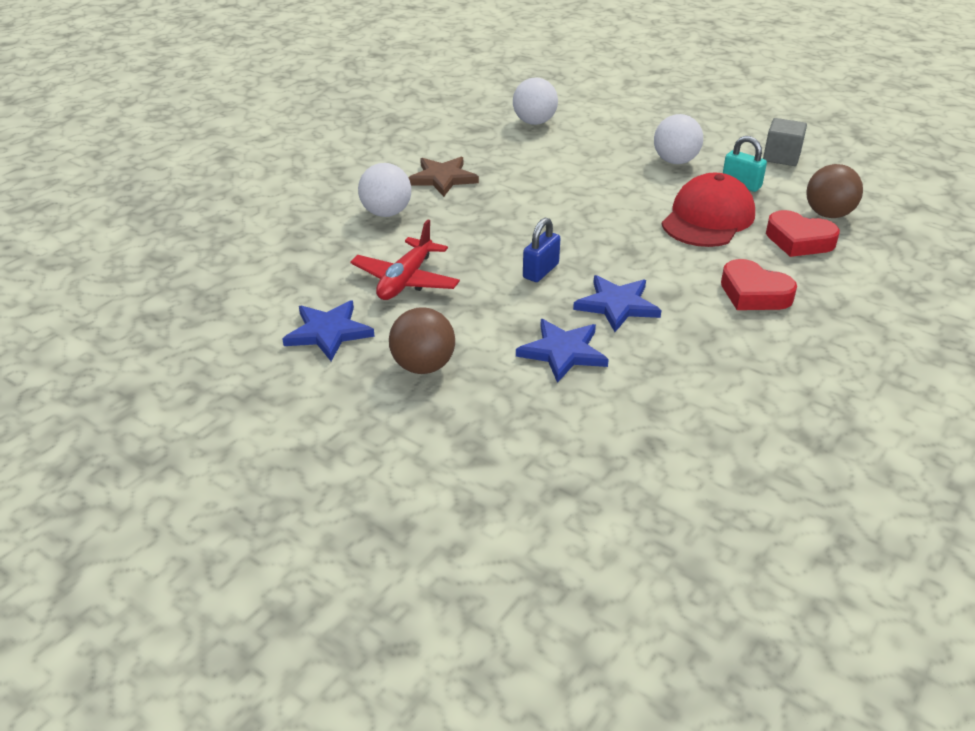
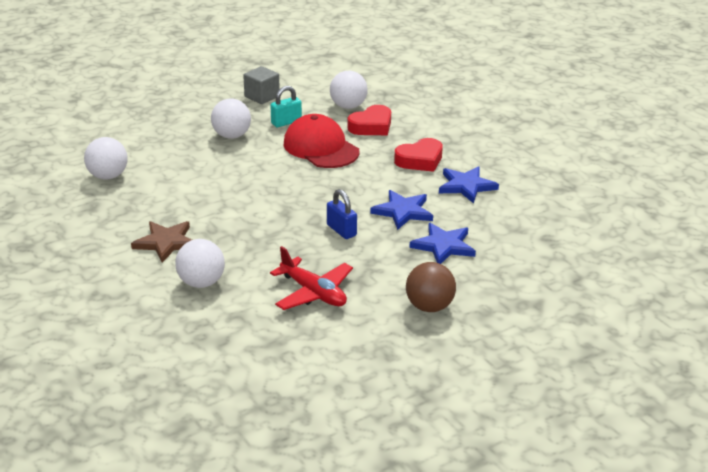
camera: 70 degrees left, 5 degrees down
blue star [283,300,375,361] -> blue star moved to [439,166,499,203]
brown ball [806,164,863,218] -> white ball [330,71,368,109]

